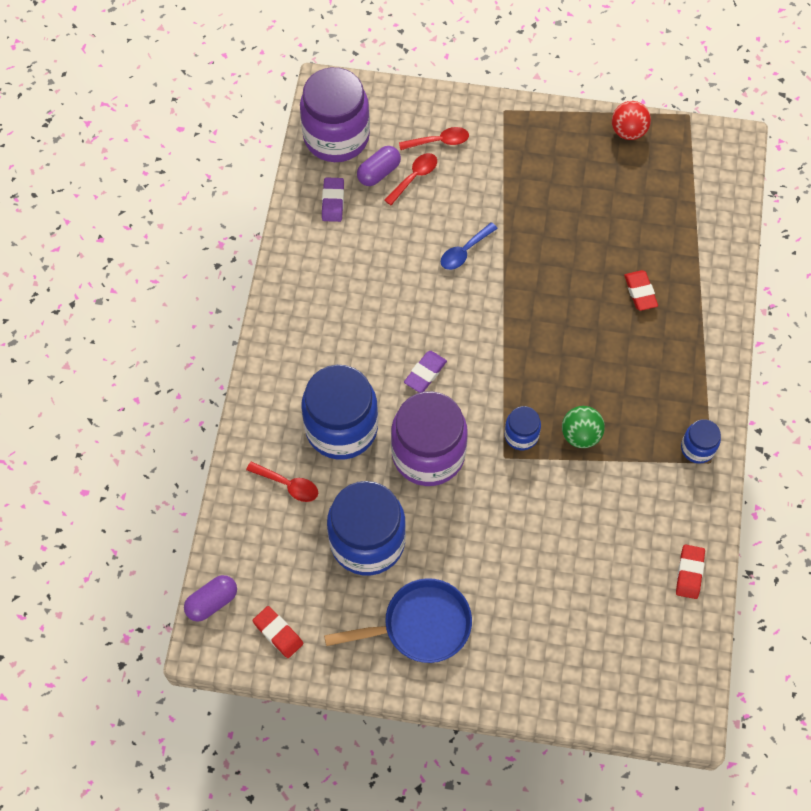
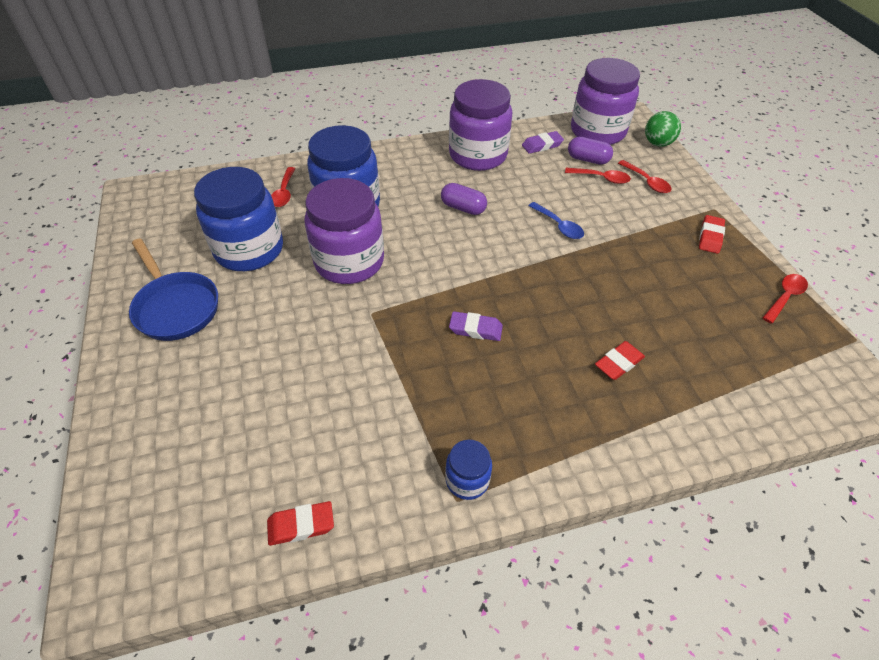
camera: 65 degrees right, 15 degrees down
purple capsule [184,575,237,622] -> purple capsule moved to [441,183,487,215]
red eraser [252,606,303,658] -> red eraser moved to [699,215,725,254]
purple eraser [404,351,447,393] -> purple eraser moved to [449,311,503,341]
blue spoon [441,222,498,270] -> blue spoon turned 150 degrees counterclockwise [529,202,584,239]
blue jar [504,406,541,450] -> none
green ball [562,406,605,448] -> green ball moved to [645,111,681,147]
red ball [612,101,651,140] -> red spoon [762,274,808,324]
none -> purple jar [449,79,512,171]

